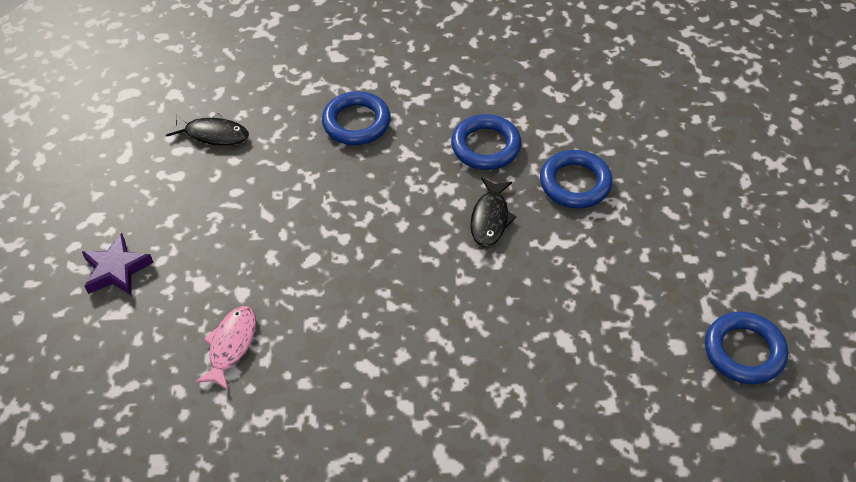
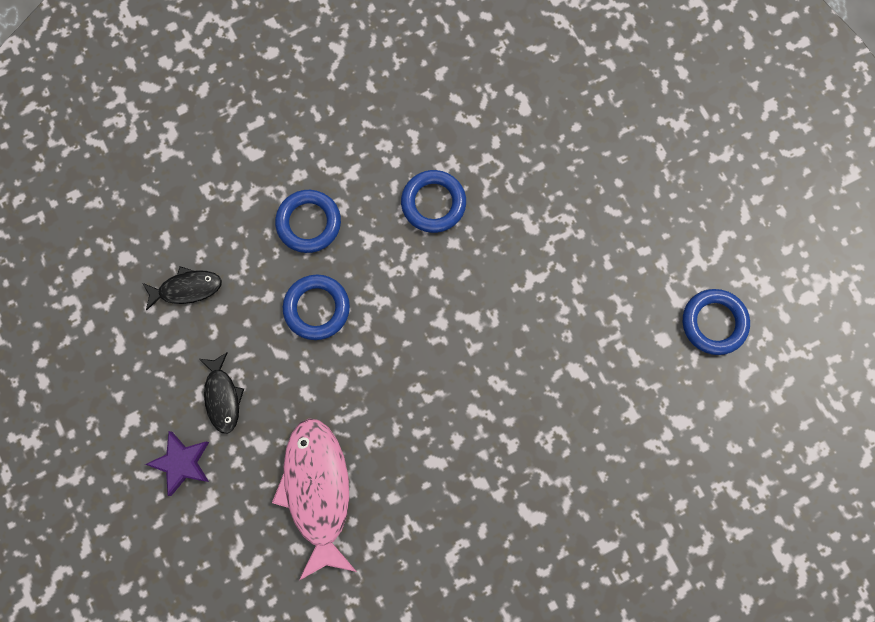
camera: 25 degrees left, 25 degrees up
pink fish [195,306,256,390] -> pink fish [272,418,357,580], size x1.87
black fish [470,178,516,247] -> black fish moved to [199,352,244,434]
blue ring [540,150,613,208] -> blue ring moved to [283,275,350,340]

